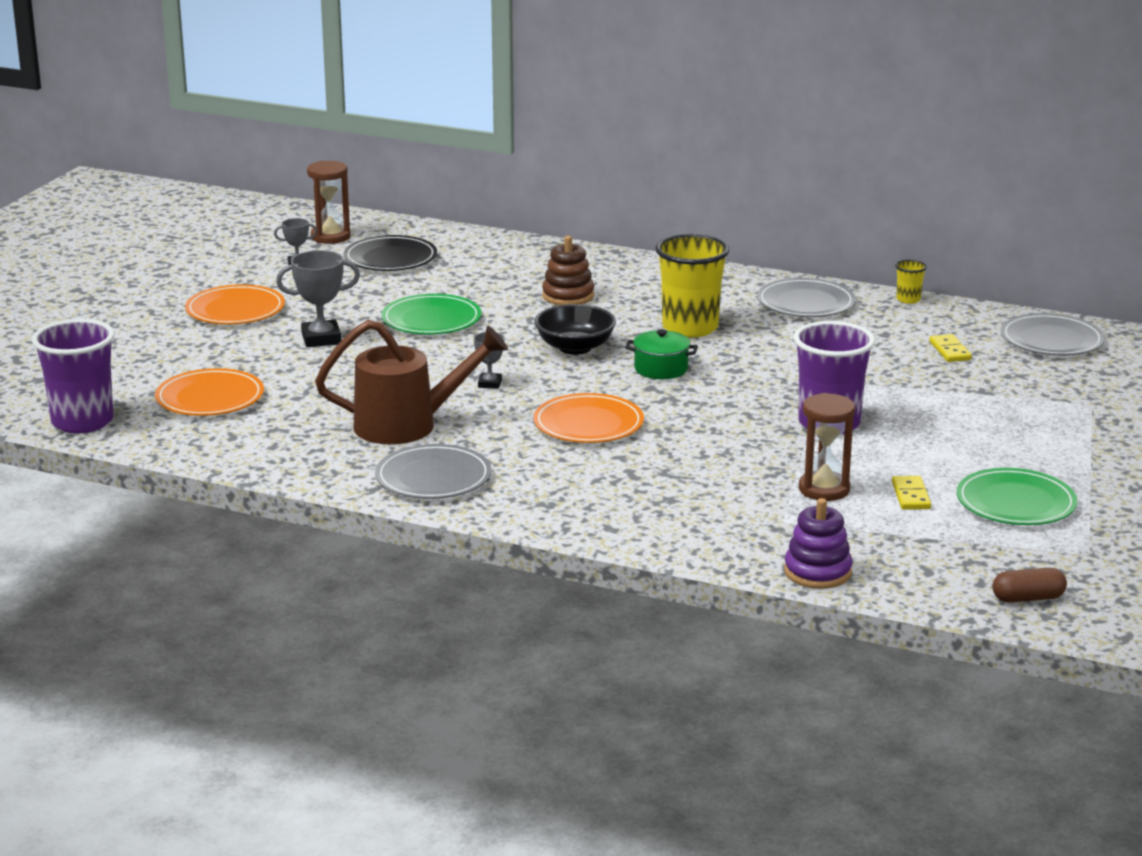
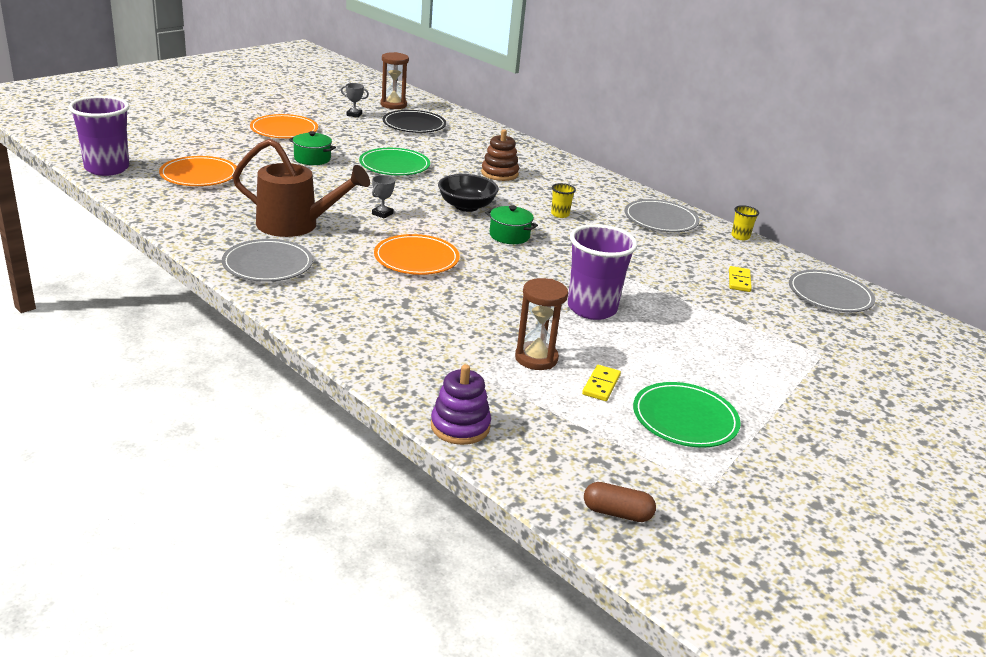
camera: 20 degrees right, 5 degrees up
grey trophy [276,250,360,347] -> green pot [289,131,336,165]
yellow cup [655,234,729,338] -> yellow cup [551,183,576,218], size x0.44

